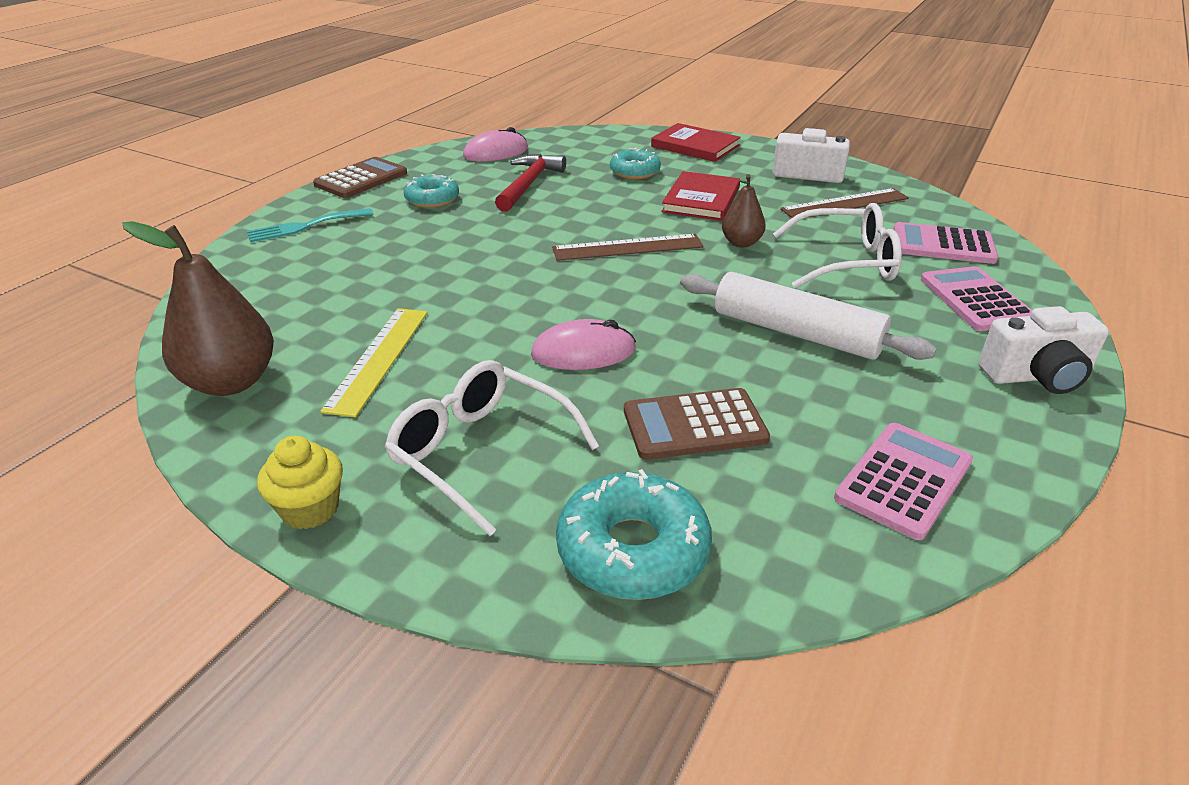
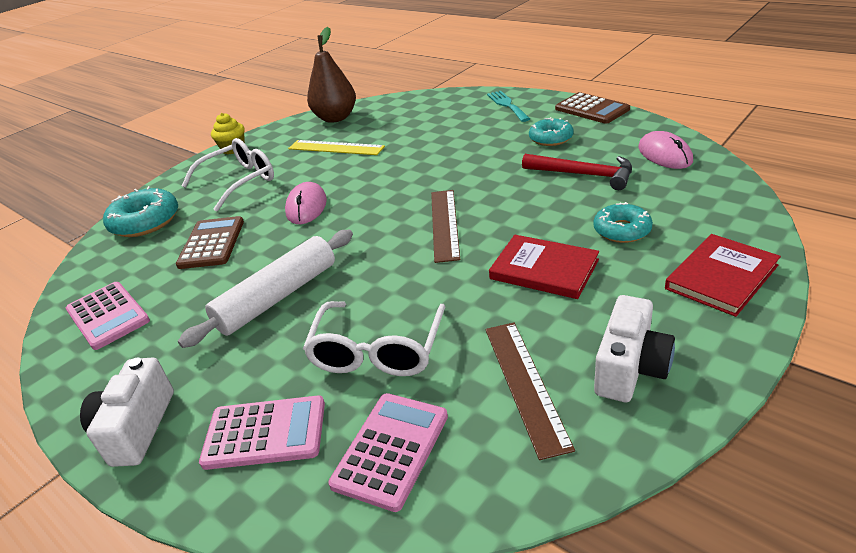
camera: 105 degrees right, 0 degrees up
brown pear [722,174,766,247] -> none

